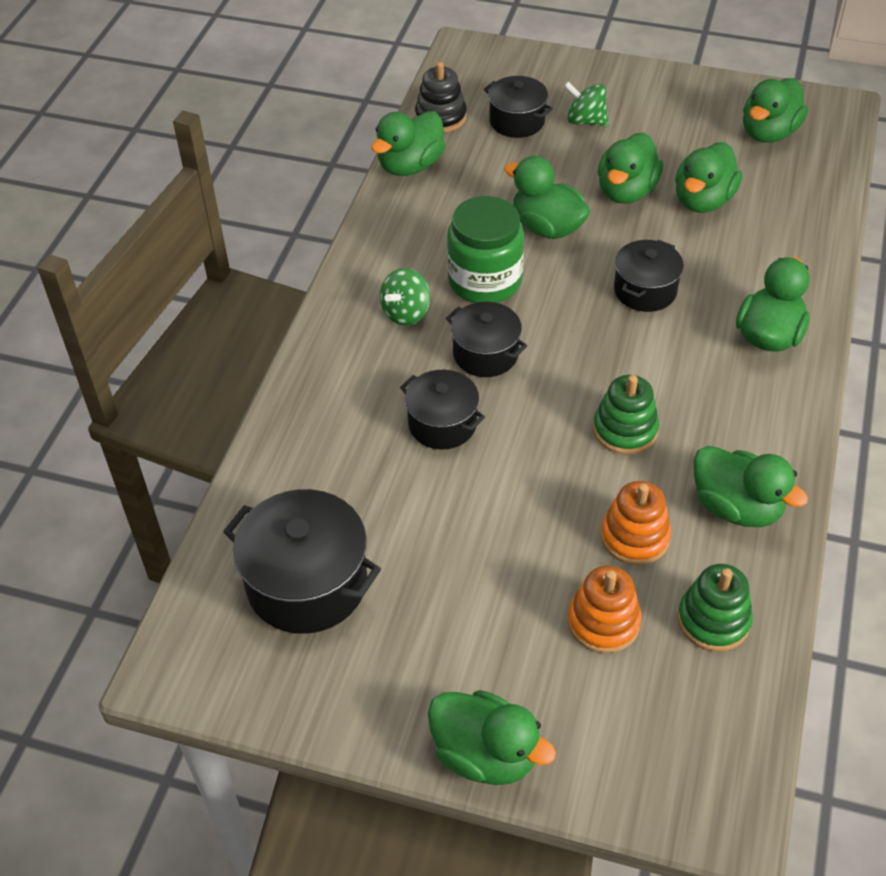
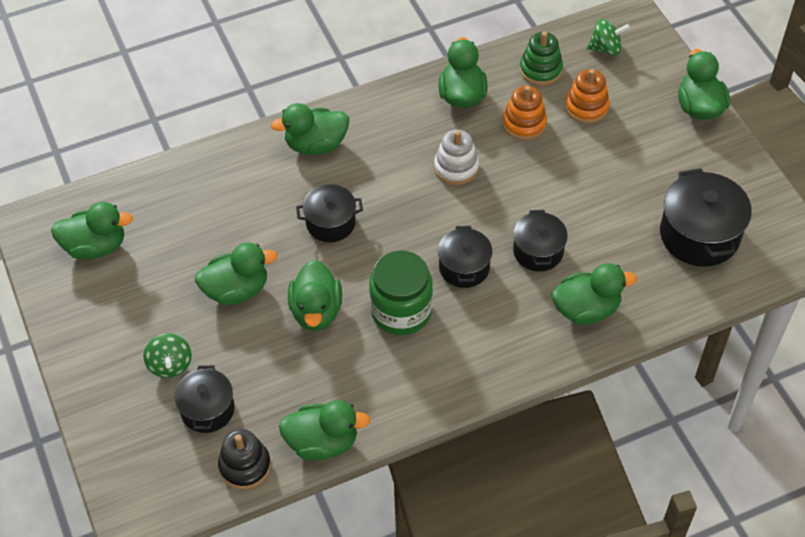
camera: 130 degrees left, 5 degrees up
green spinning top [380,268,430,326] -> green spinning top moved to [587,19,630,56]
green stacking toy [593,375,659,455] -> white stacking toy [434,130,479,185]
green duck [675,142,742,213] -> green duck moved to [552,263,637,325]

